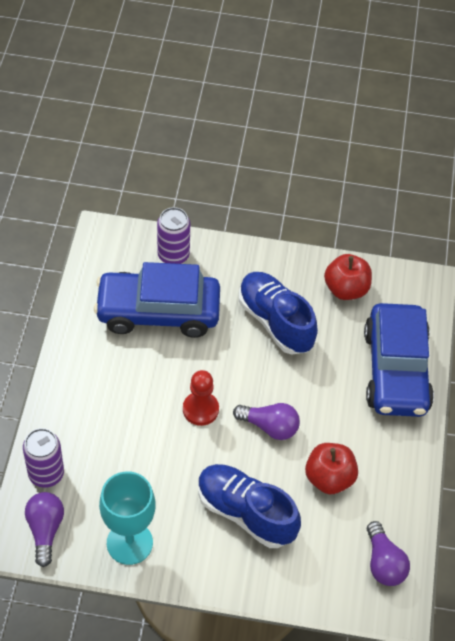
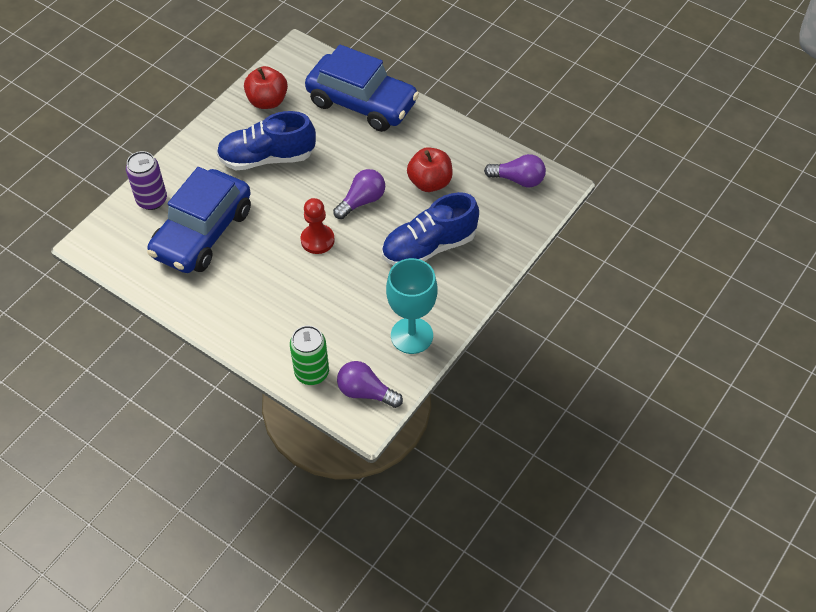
camera: 60 degrees left, 0 degrees up
purple can [23,428,64,488] -> green can [290,325,329,385]

